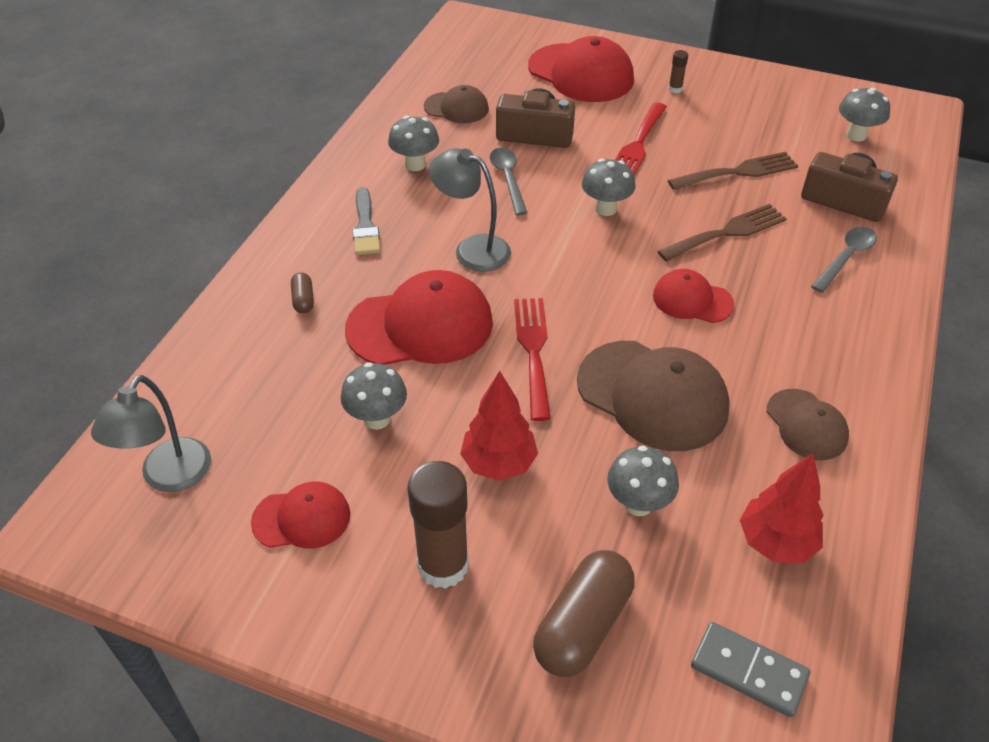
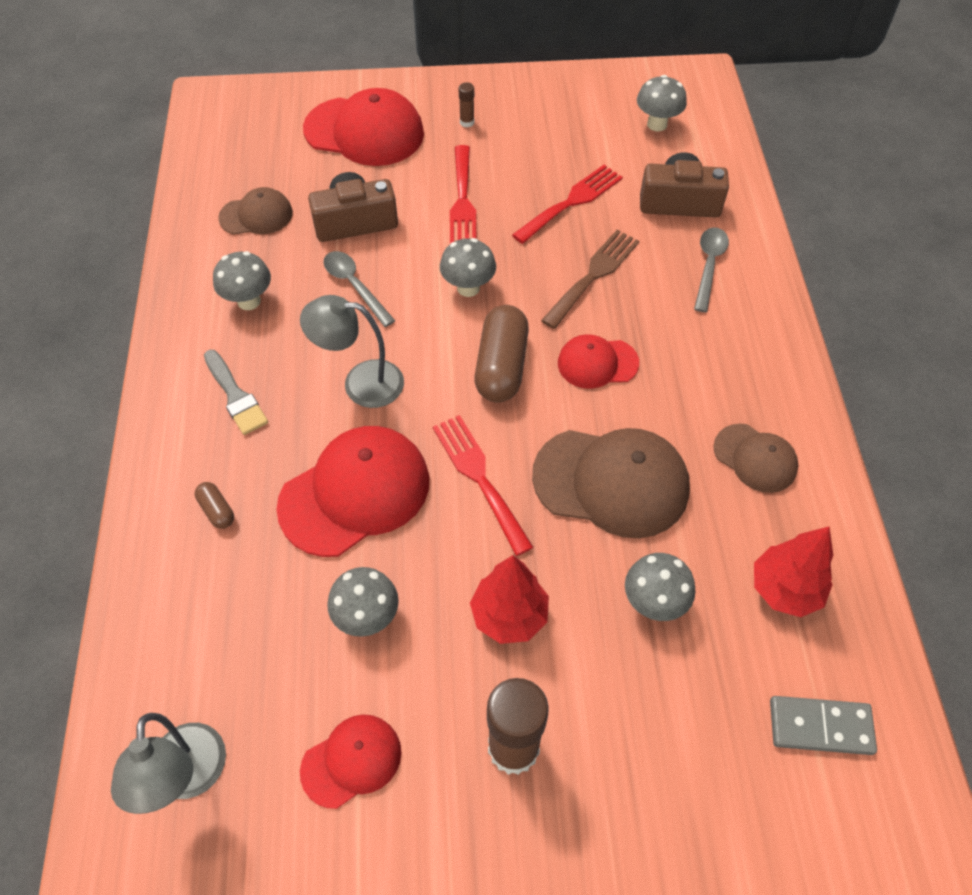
camera: 25 degrees left, 10 degrees up
brown capsule [533,550,635,677] -> brown capsule moved to [475,305,529,402]
brown fork [668,152,798,190] -> red fork [512,165,623,244]

